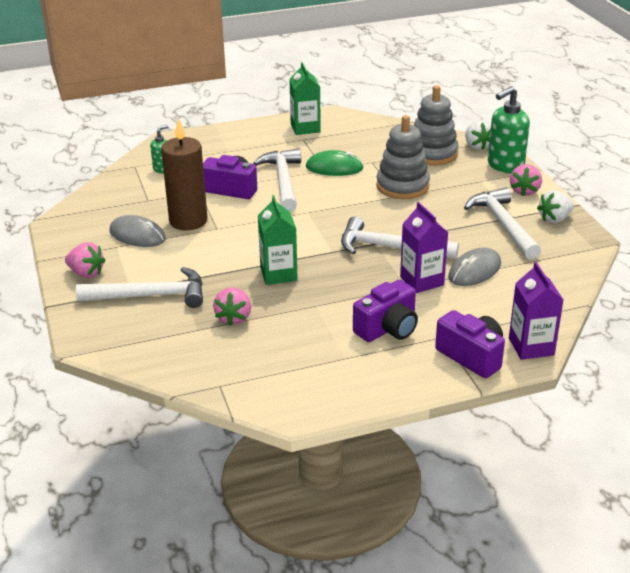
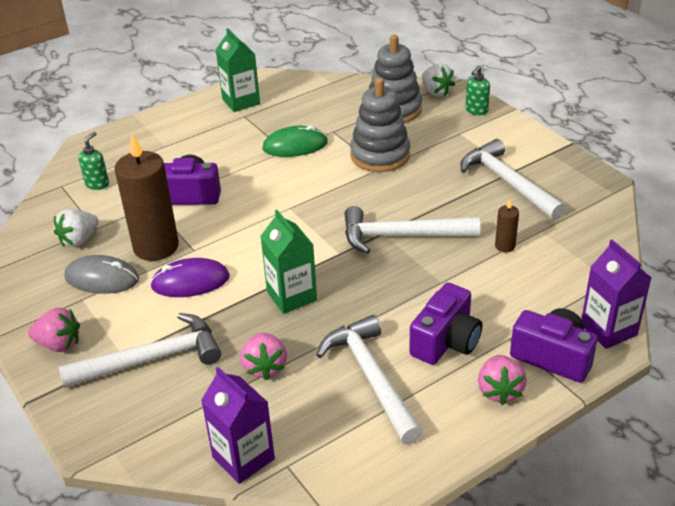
camera: 15 degrees left, 5 degrees up
white hammer [253,149,301,212] -> white hammer moved to [316,315,423,445]
purple carton [400,202,448,293] -> purple carton moved to [201,367,275,484]
grey mouse [448,248,501,286] -> brown candle [495,199,519,252]
green soap dispenser [488,86,530,173] -> green soap dispenser [465,66,490,115], size x0.54
pink strawberry [510,164,542,196] -> pink strawberry moved to [478,355,527,405]
white strawberry [537,190,574,223] -> white strawberry moved to [54,209,99,247]
none -> purple mouse [150,258,230,297]

